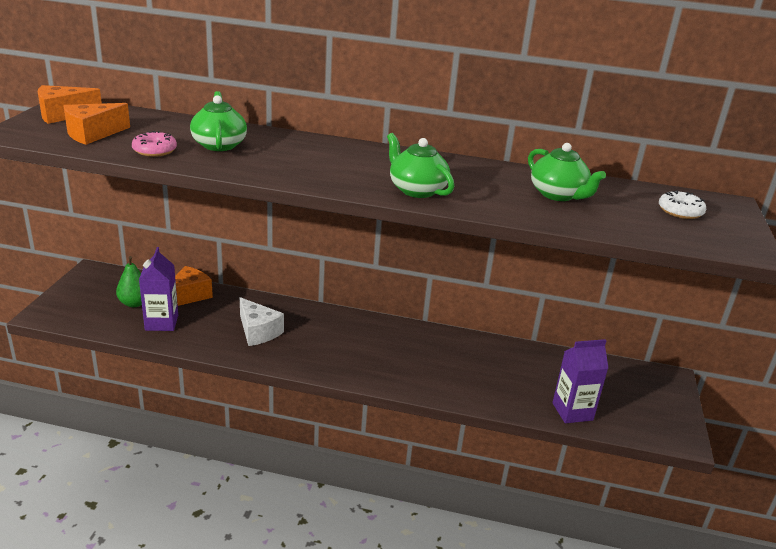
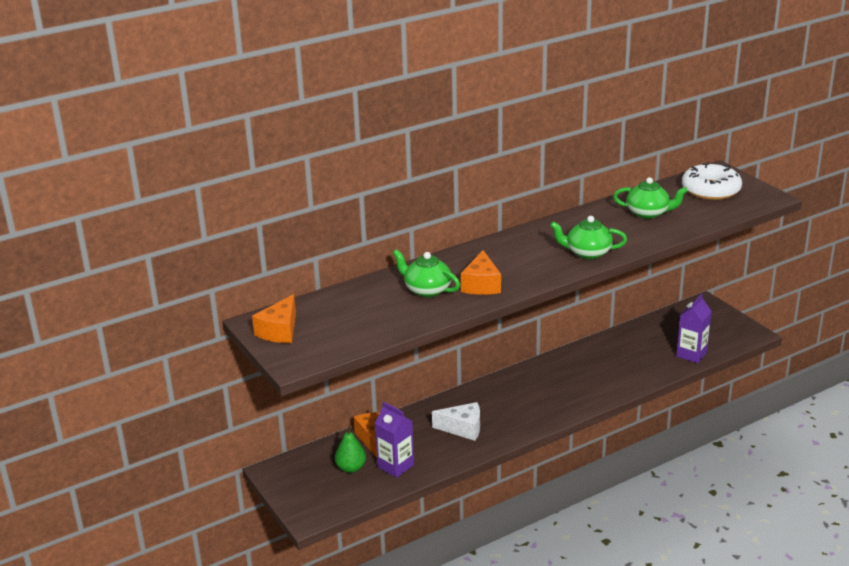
camera: 40 degrees left, 0 degrees up
orange cheese [64,103,130,145] -> orange cheese moved to [461,250,501,295]
pink donut [132,131,177,157] -> none
white donut [659,190,706,219] -> white donut [682,162,742,200], size x1.87

